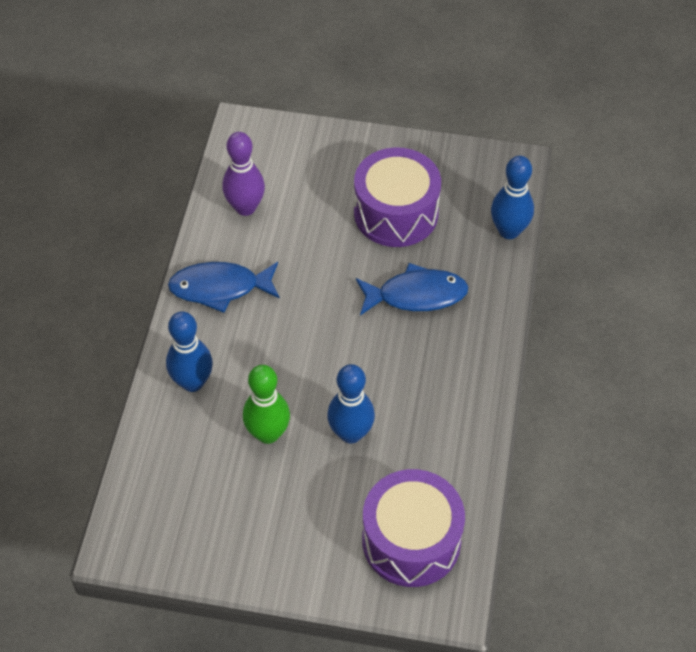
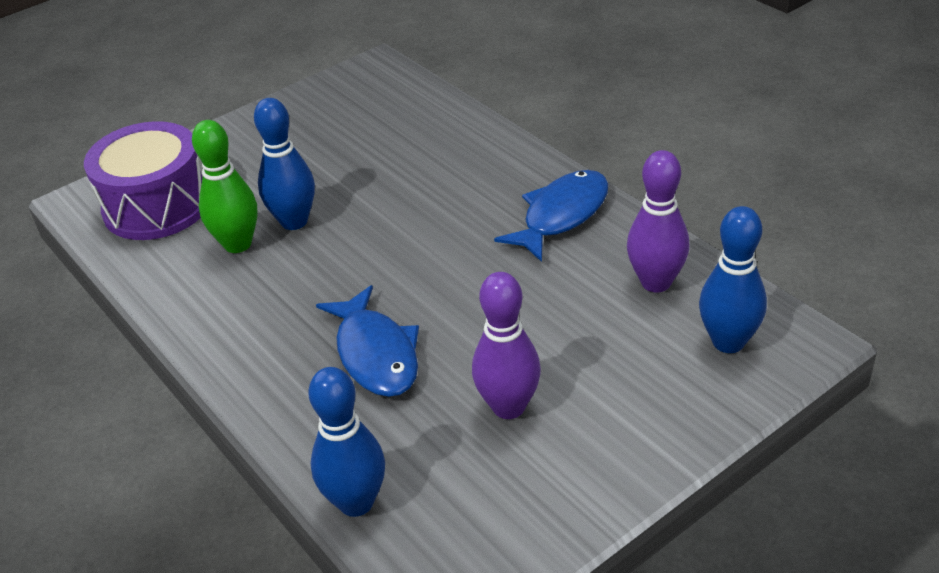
camera: 135 degrees right, 15 degrees down
blue bowling pin [166,311,213,392] -> blue bowling pin moved to [699,206,767,353]
green bowling pin [243,365,290,444] -> green bowling pin moved to [192,120,257,253]
purple drum [354,147,441,247] -> purple bowling pin [472,272,541,419]
blue fish [356,263,469,315] -> blue fish turned 60 degrees counterclockwise [316,285,419,397]

